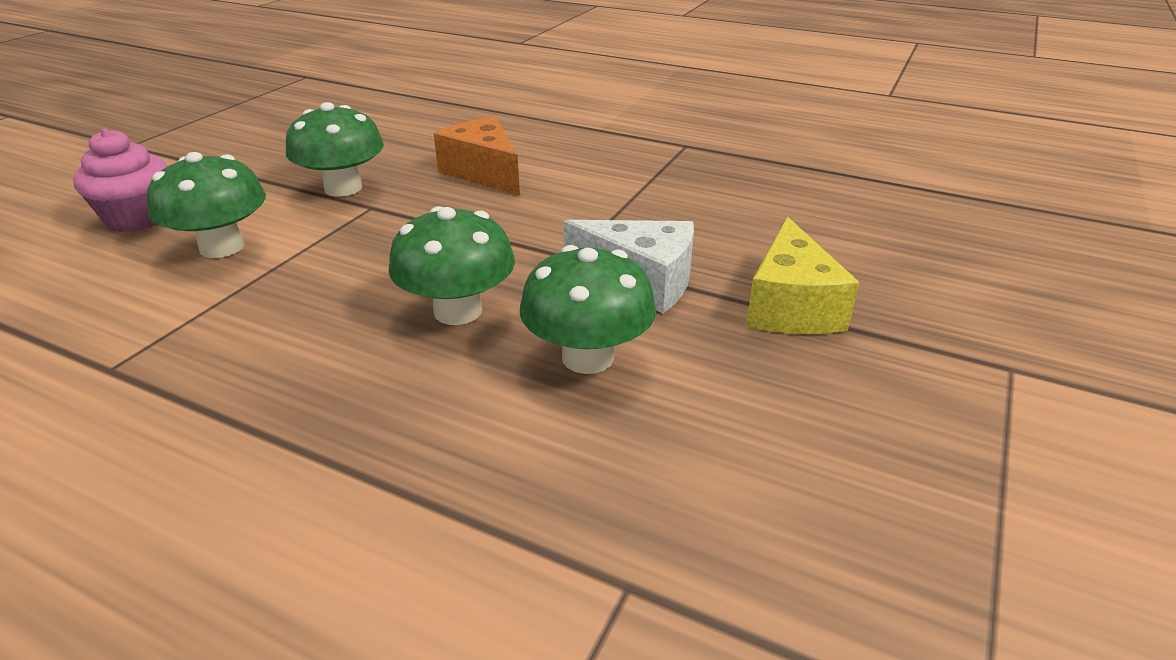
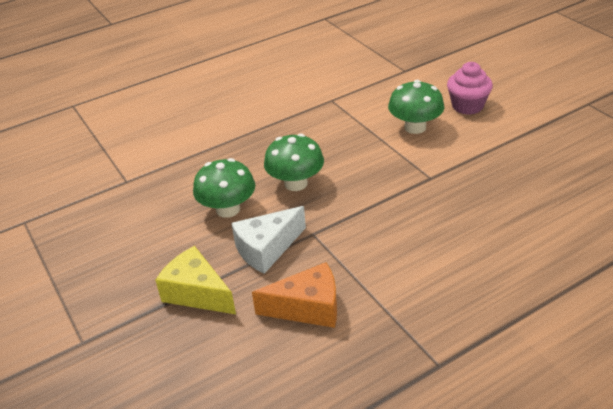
camera: 125 degrees right, 5 degrees up
green mushroom [286,102,384,197] -> none
orange cheese [434,117,520,195] -> orange cheese moved to [252,262,337,328]

